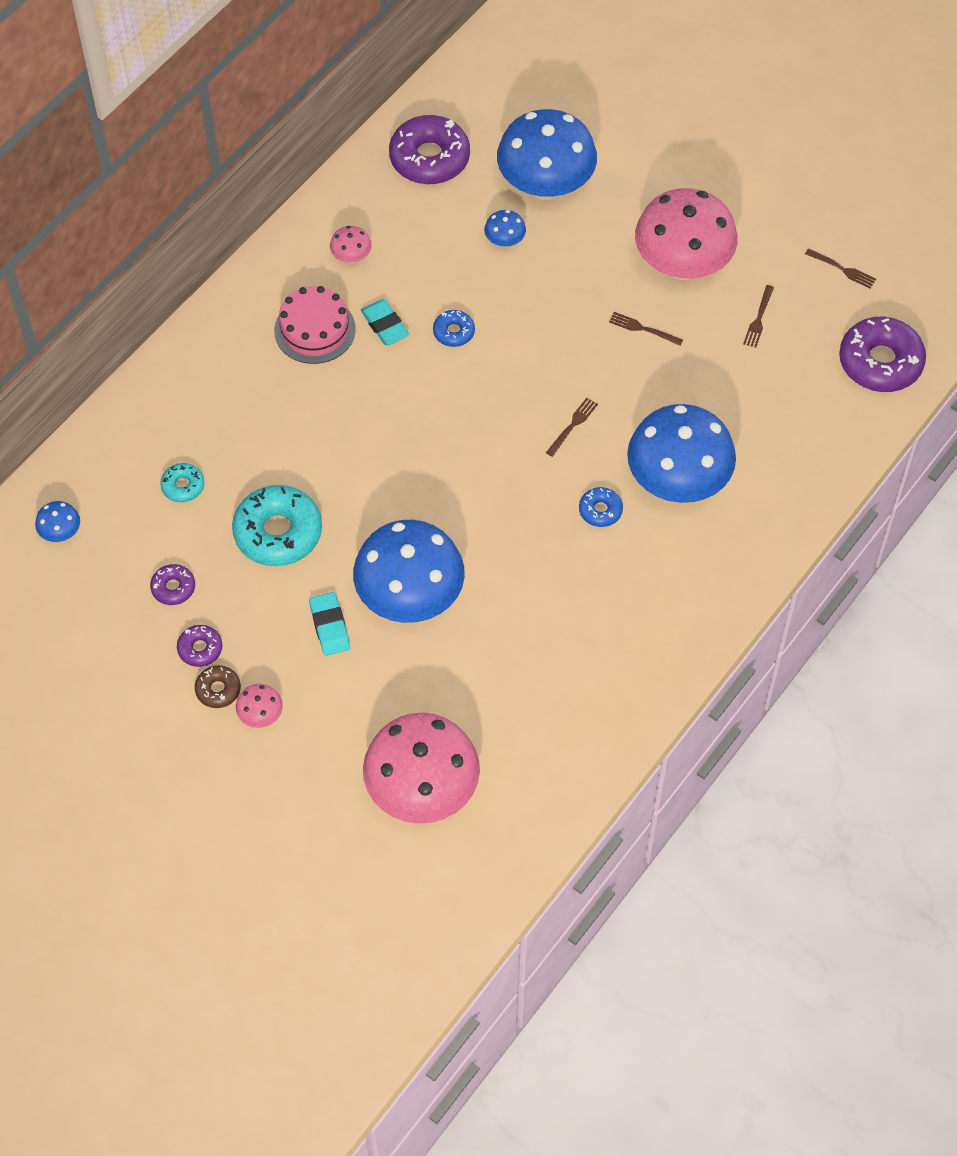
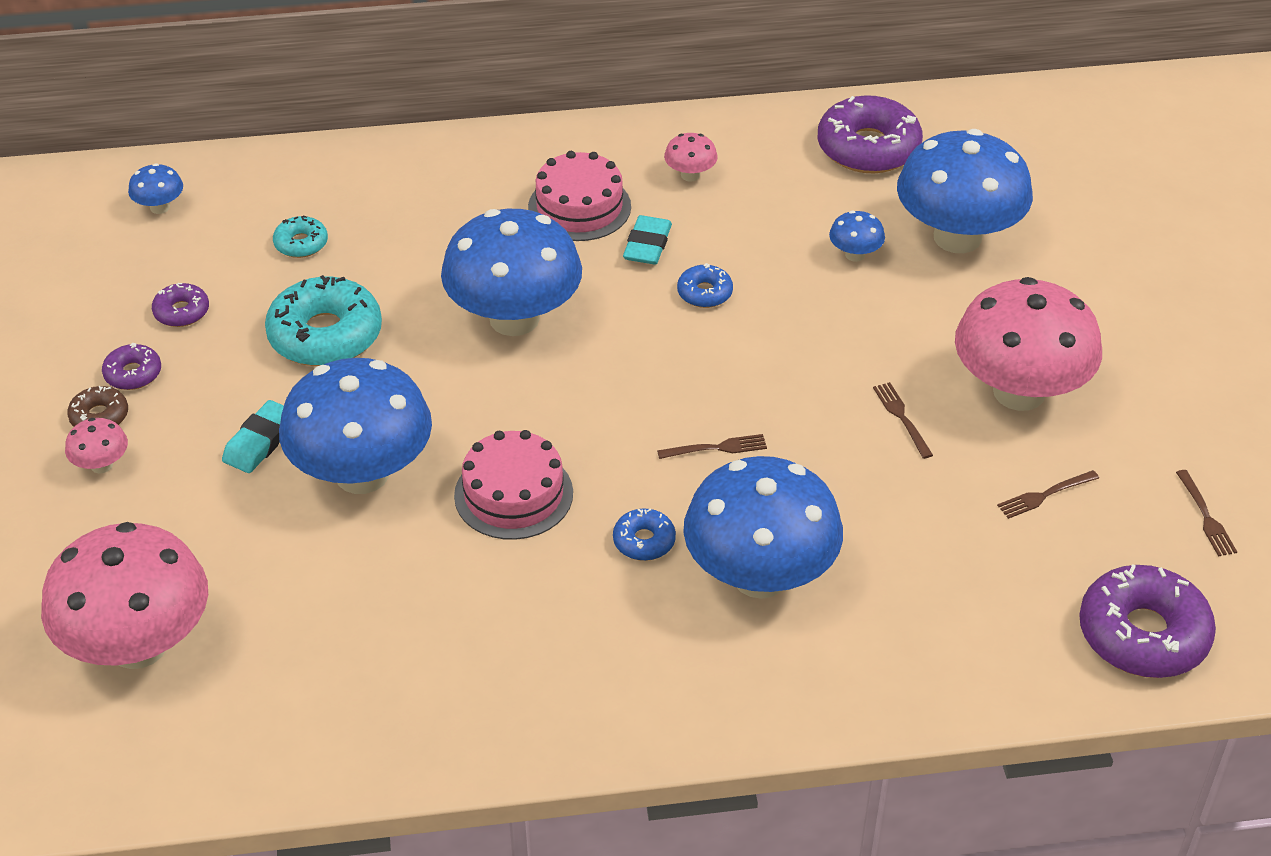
camera: 45 degrees right, 15 degrees down
none -> blue mushroom [441,209,582,336]
none -> pink cake [454,430,573,540]

